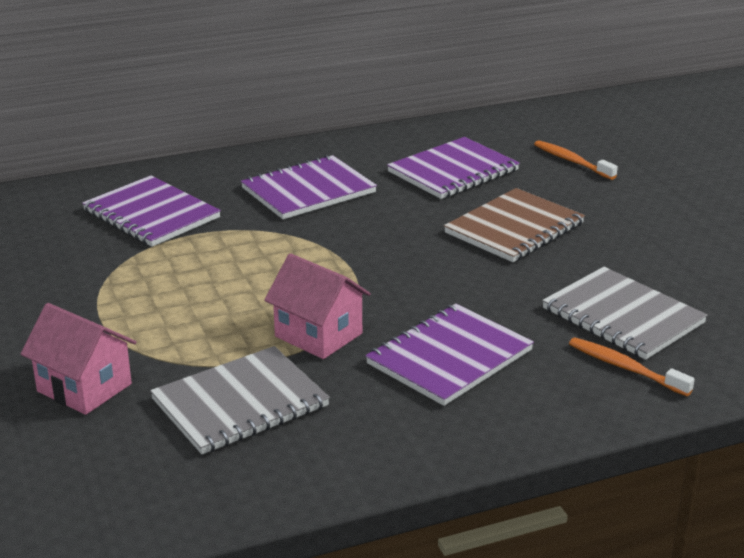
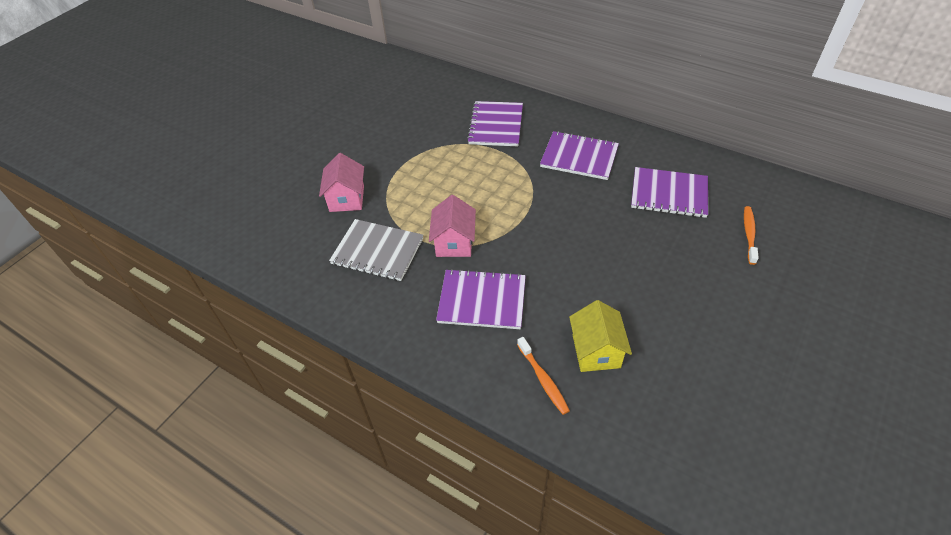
camera: 55 degrees right, 20 degrees up
brown notebook [444,188,585,262] -> none
grey notebook [542,267,708,360] -> yellow house [569,300,632,372]
orange toothbrush [569,337,695,396] -> orange toothbrush turned 150 degrees clockwise [517,337,570,415]

